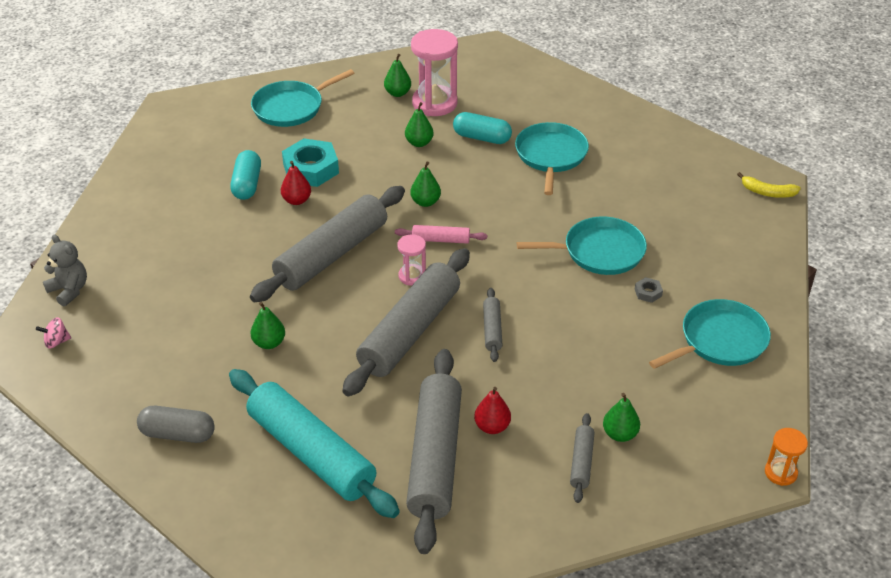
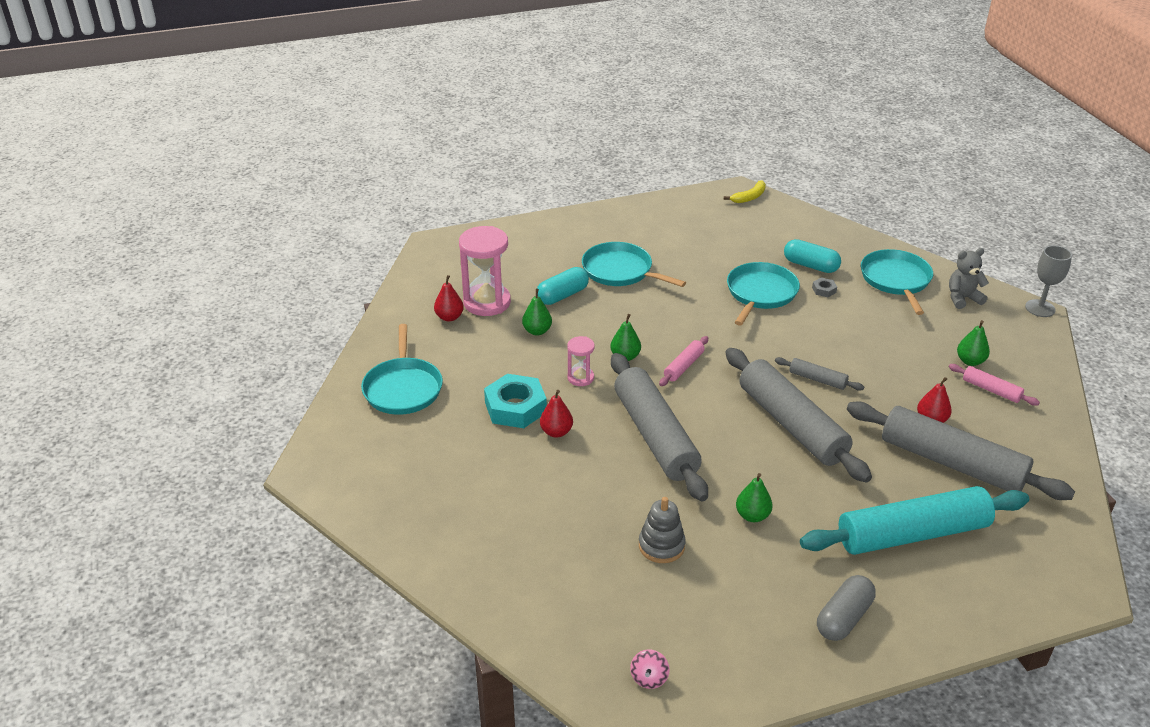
camera: 60 degrees left, 5 degrees down
grey teddy bear [43,234,87,306] -> grey teddy bear moved to [949,248,989,309]
turquoise capsule [230,150,261,200] -> turquoise capsule moved to [784,239,841,273]
green pear [384,54,411,97] -> red pear [434,275,464,321]
pink hourglass [397,234,426,286] -> pink hourglass moved to [567,336,595,386]
grey rolling pin [570,413,595,503] -> pink rolling pin [949,364,1040,406]
orange hourglass [765,428,808,486] -> grey goblet [1025,245,1072,317]
none -> grey stacking toy [639,497,686,563]

